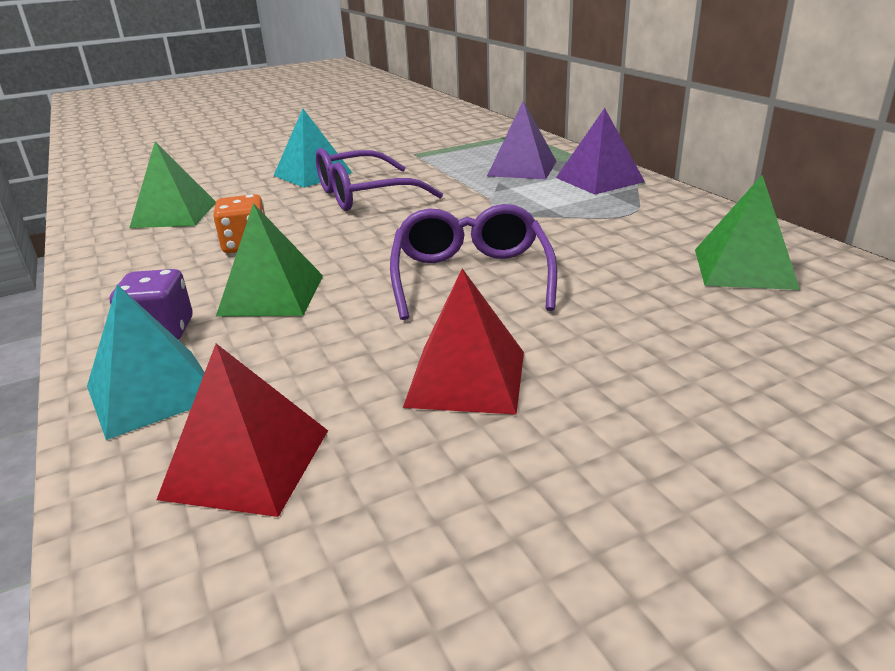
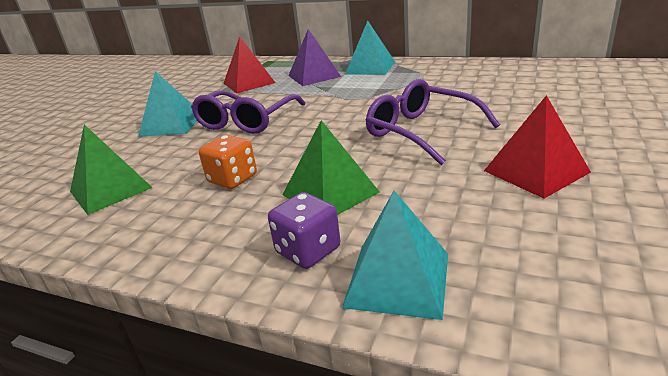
camera: 40 degrees left, 0 degrees up
red pyramid [157,344,328,517] -> red pyramid moved to [223,36,275,93]
purple pyramid [556,108,645,194] -> turquoise pyramid [345,21,395,75]
green pyramid [695,175,800,290] -> none

